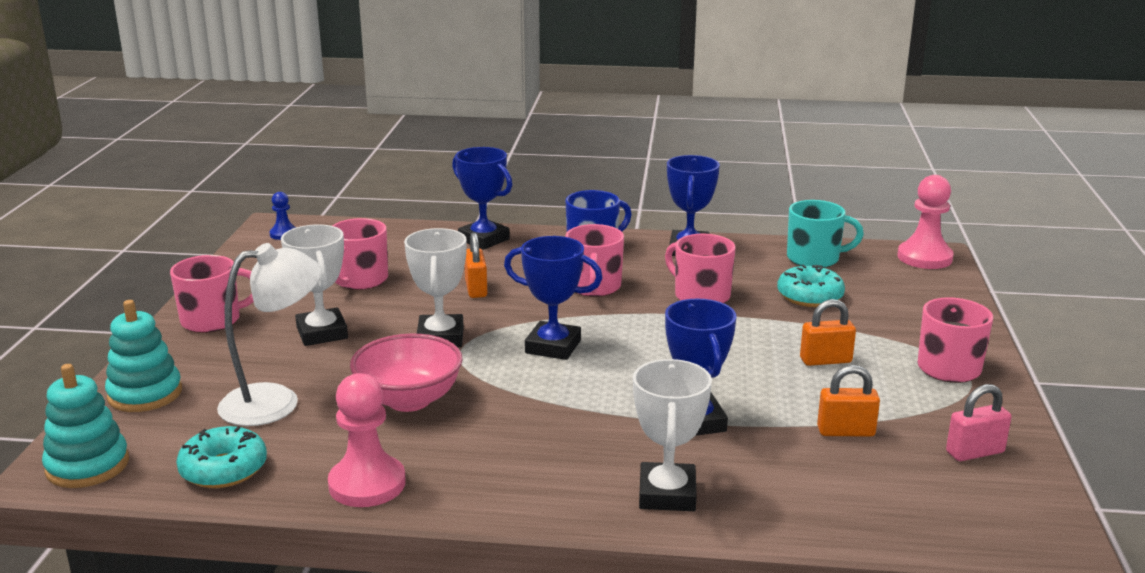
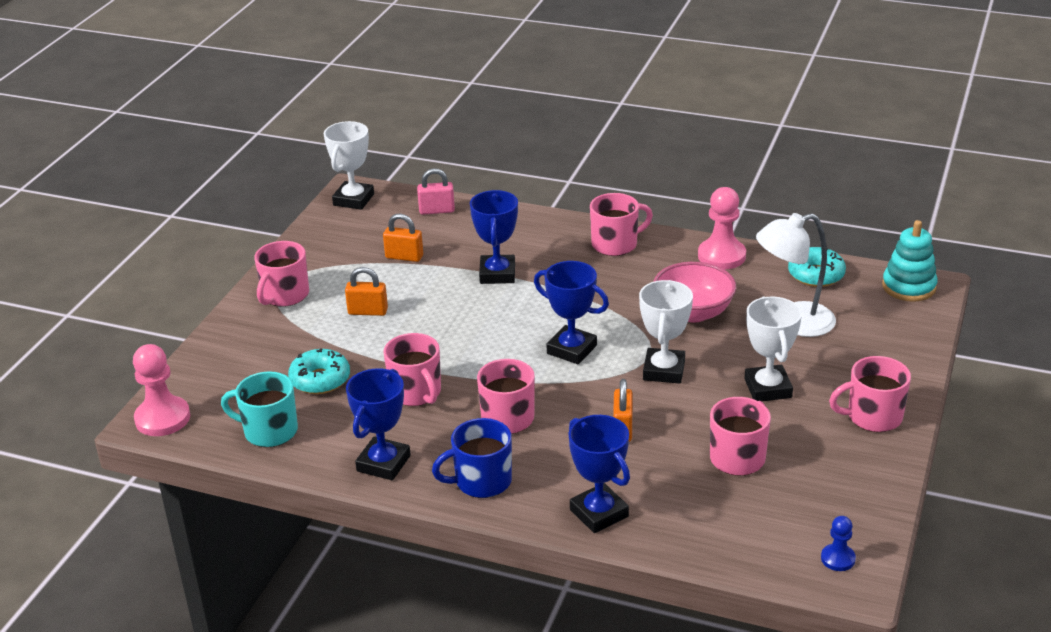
camera: 165 degrees left, 10 degrees up
turquoise stacking toy [105,300,182,412] -> none
white trophy [633,359,712,511] -> white trophy moved to [324,121,374,210]
pink padlock [946,384,1011,461] -> pink padlock moved to [417,168,455,215]
none -> pink mug [590,193,653,256]

